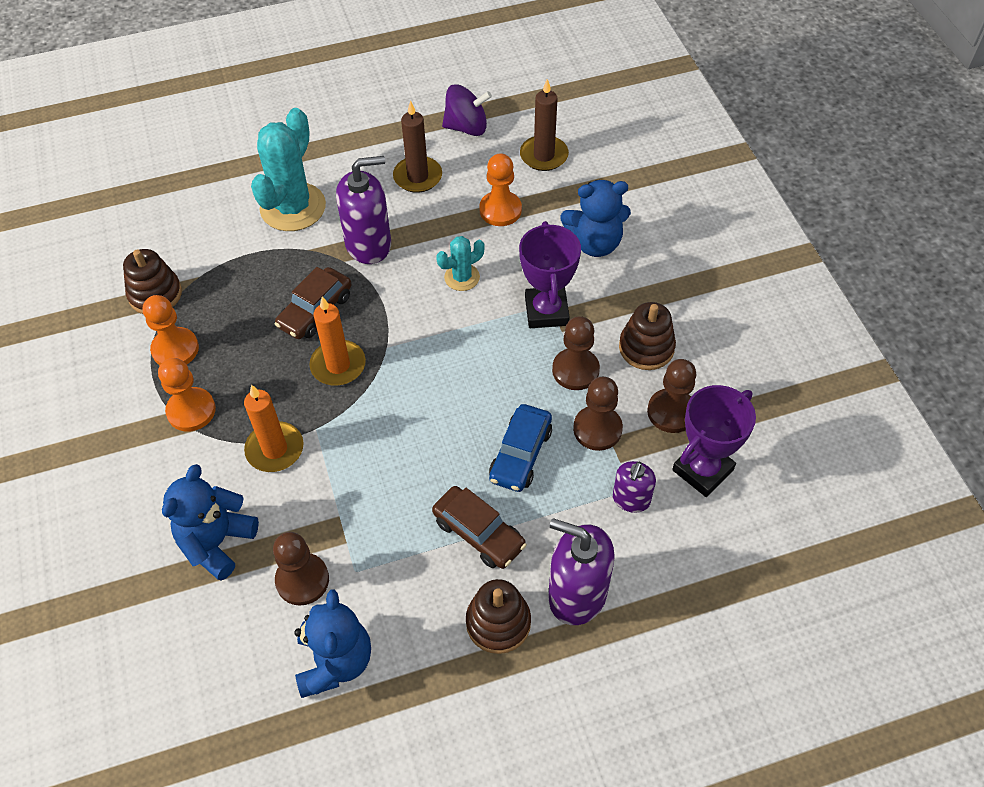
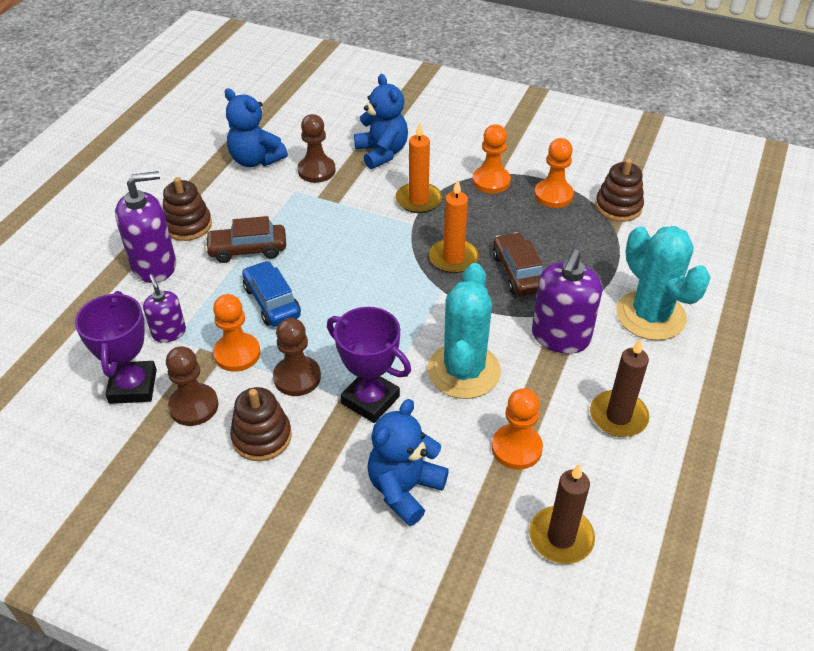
camera: 130 degrees right, 10 degrees down
turquoise cactus [436,236,485,291] -> turquoise cactus [427,263,501,399], size x1.95
purple spinning top [442,84,492,136] -> none
brown pawn [573,377,623,451] -> orange pawn [213,294,260,372]

